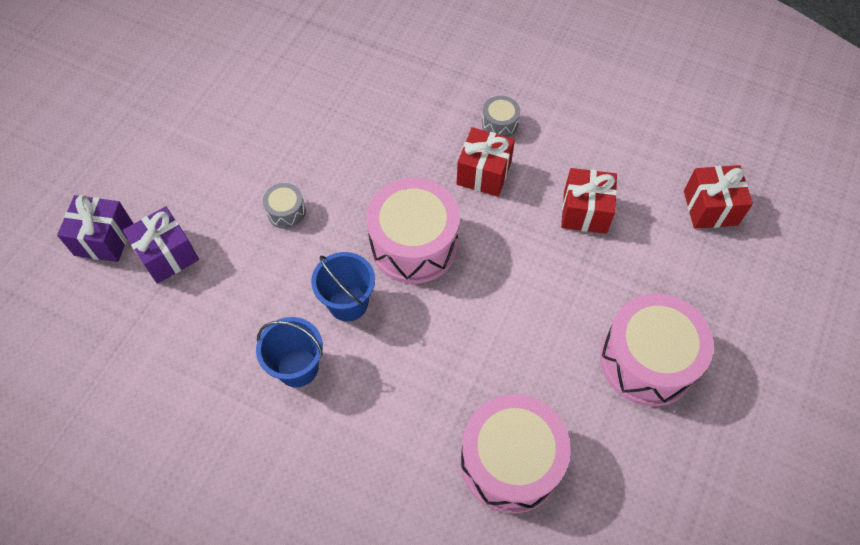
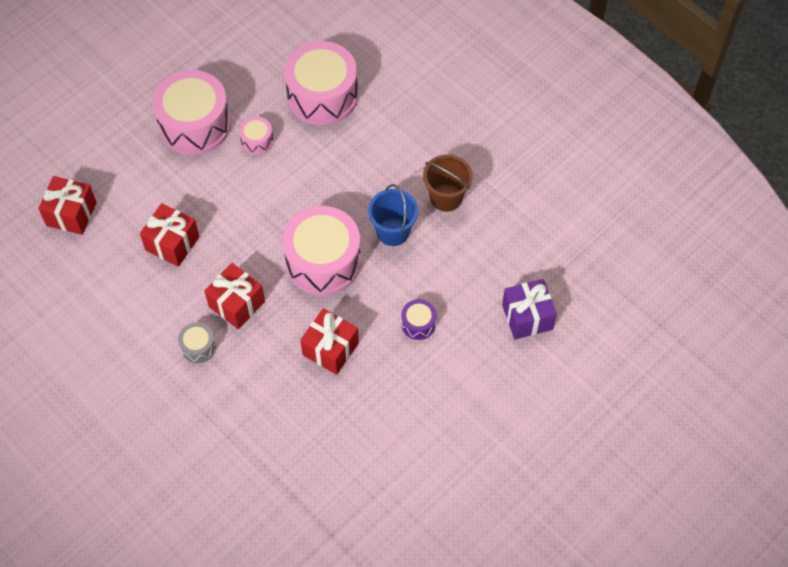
camera: 160 degrees left, 0 degrees up
purple gift [57,195,133,262] -> none
blue bucket [256,317,323,387] -> brown bucket [423,155,473,212]
grey drum [263,183,306,229] -> purple drum [401,299,437,340]
none -> pink drum [239,117,273,155]
none -> red gift [300,308,359,375]

